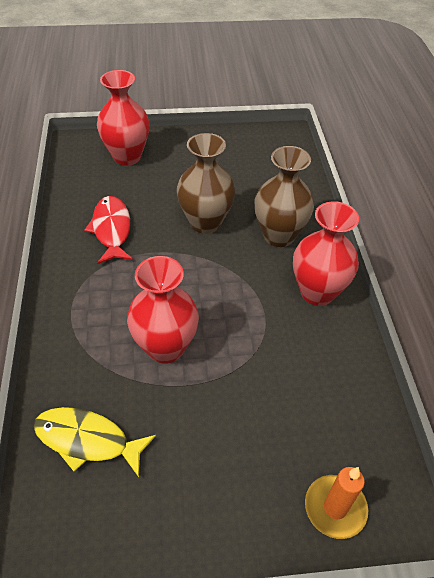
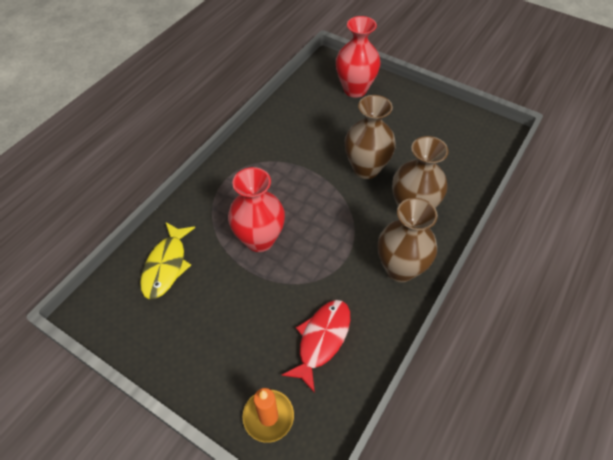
camera: 40 degrees right, 5 degrees up
yellow fish [34,407,156,477] -> yellow fish turned 135 degrees counterclockwise [140,222,195,299]
red fish [84,196,133,264] -> red fish moved to [282,300,350,393]
red vase [293,201,359,306] -> brown vase [378,198,438,282]

